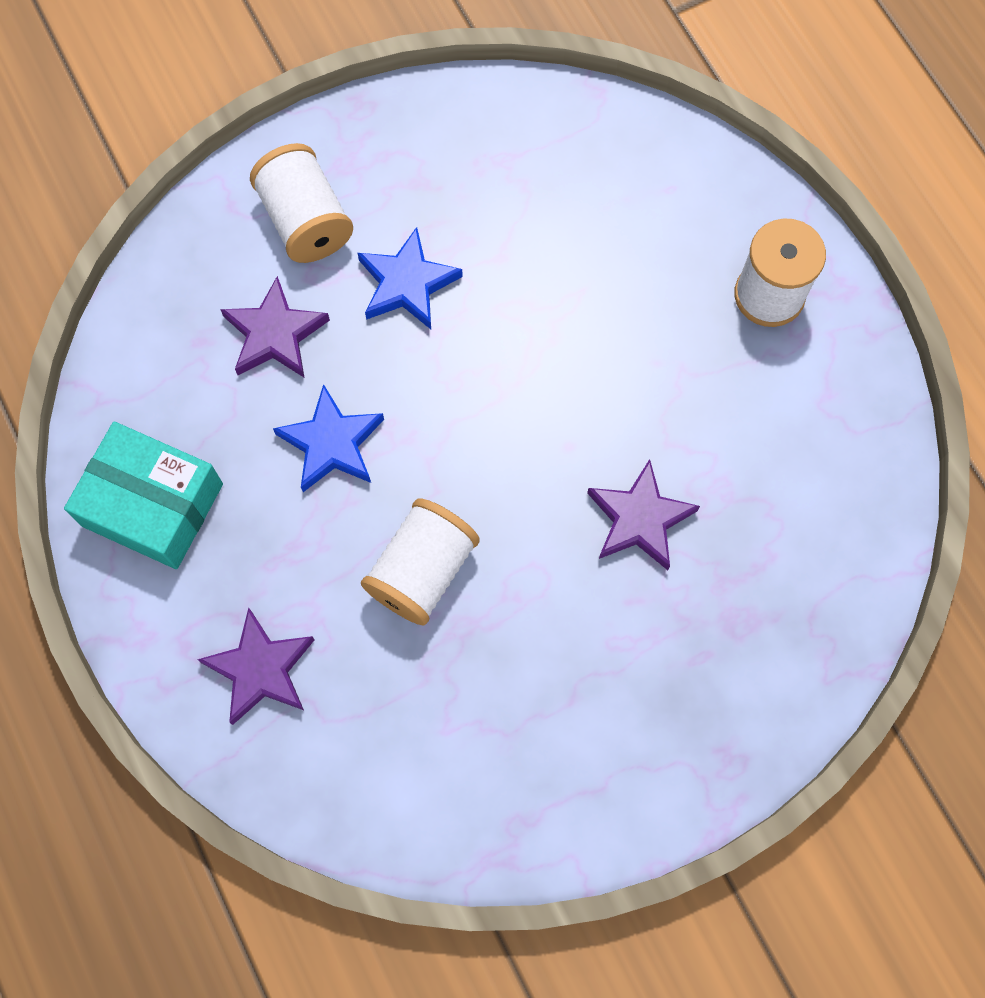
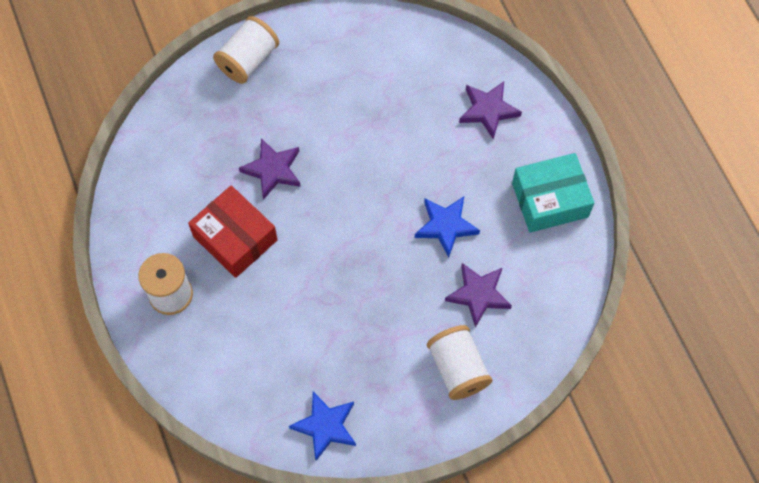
camera: 175 degrees left, 5 degrees down
turquoise box [64,422,223,569] -> turquoise box turned 45 degrees counterclockwise [512,153,594,233]
blue star [358,227,463,329] -> blue star moved to [289,392,356,461]
white spool [361,498,480,626] -> white spool moved to [213,16,279,84]
none -> red box [188,186,278,278]

